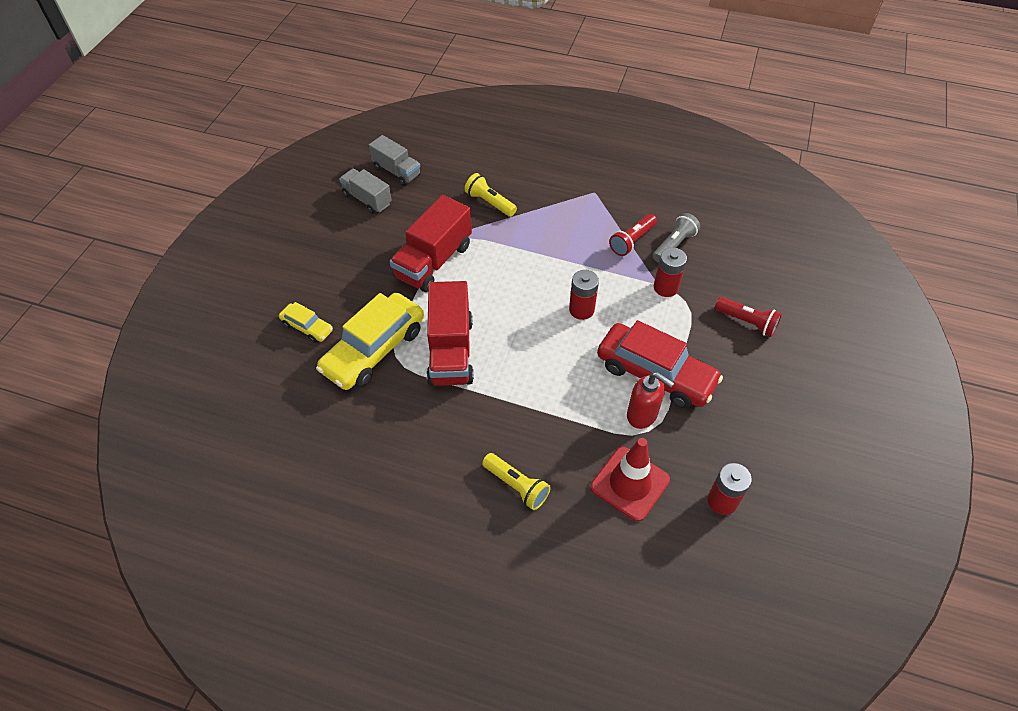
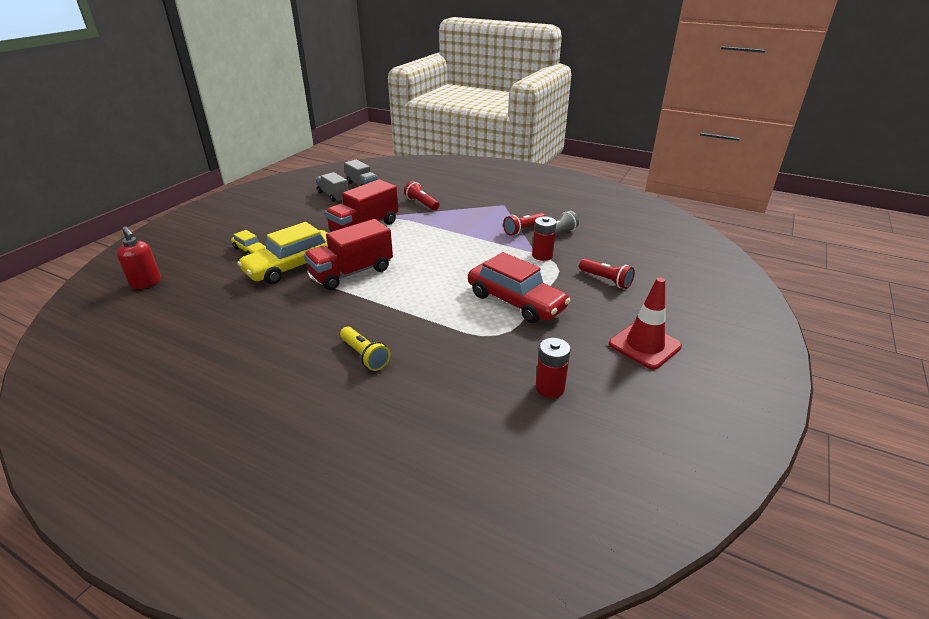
camera: 10 degrees right, 20 degrees down
red truck [427,281,474,386] -> red truck turned 45 degrees clockwise [304,219,393,290]
yellow flashlight [464,173,517,217] -> red flashlight [404,181,439,210]
red battery [569,270,599,320] -> none
red traffic cone [591,438,670,521] -> red traffic cone moved to [609,277,682,369]
red soap dispenser [627,372,674,429] -> red soap dispenser moved to [117,226,161,289]

